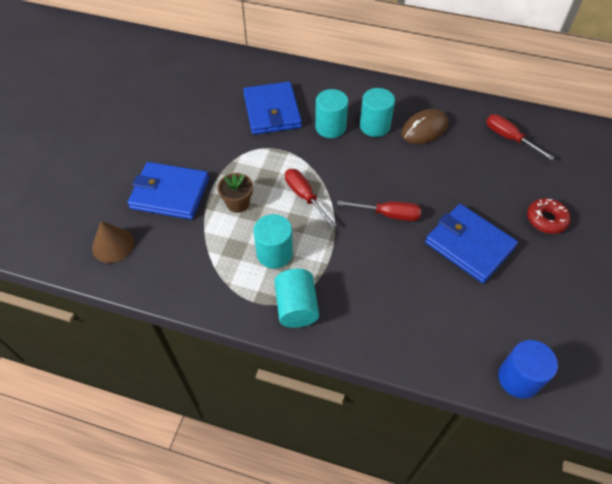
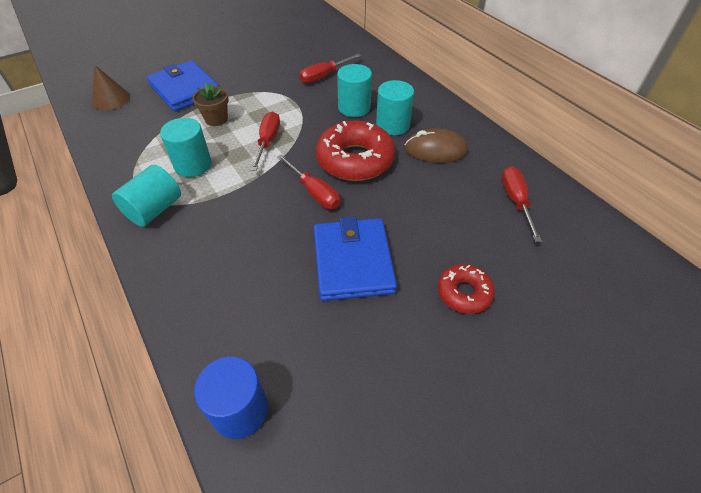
camera: 40 degrees right, 5 degrees down
blue wallet [243,82,302,135] -> red screwdriver [299,54,361,83]
none -> red donut [316,121,395,181]

